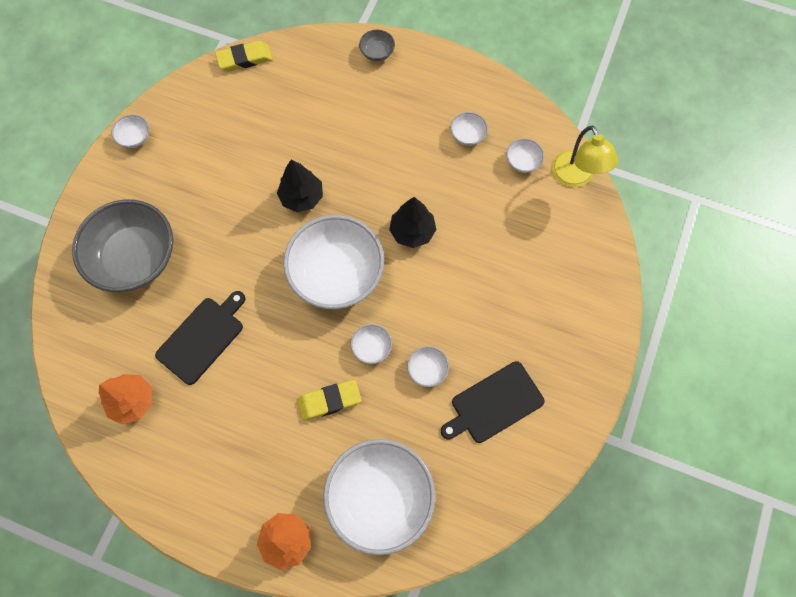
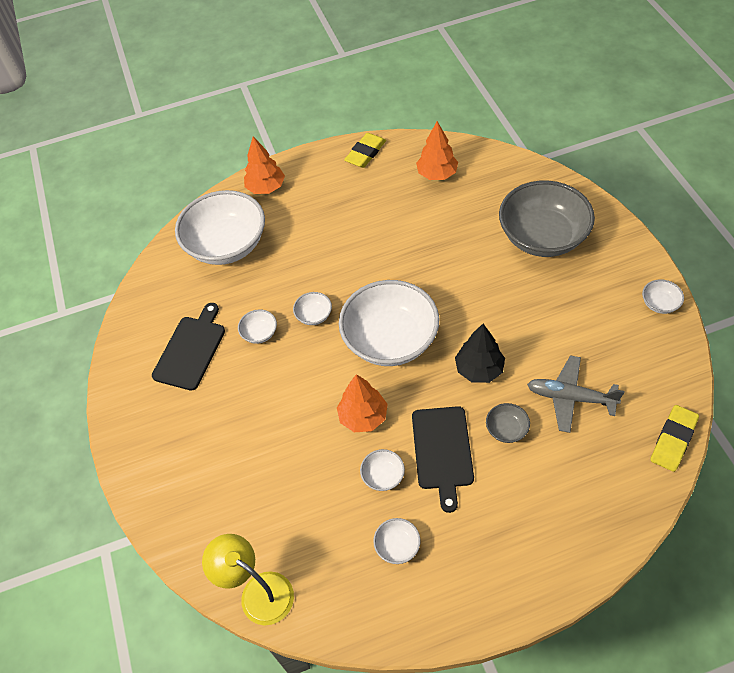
camera: 145 degrees right, 15 degrees down
black cutting board [155,291,246,385] -> black cutting board moved to [412,406,474,513]
yellow eraser [297,380,361,421] -> yellow eraser moved to [344,133,386,168]
grey bowl [359,30,395,61] -> grey bowl moved to [486,403,530,443]
black tree [389,197,436,248] -> orange tree [337,374,388,432]
white bowl [506,138,544,173] -> white bowl moved to [360,449,405,491]
none -> grey plane [527,355,624,433]

